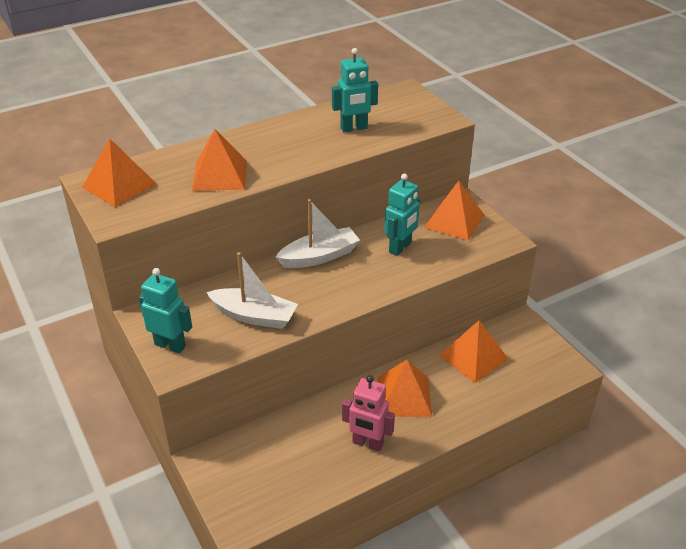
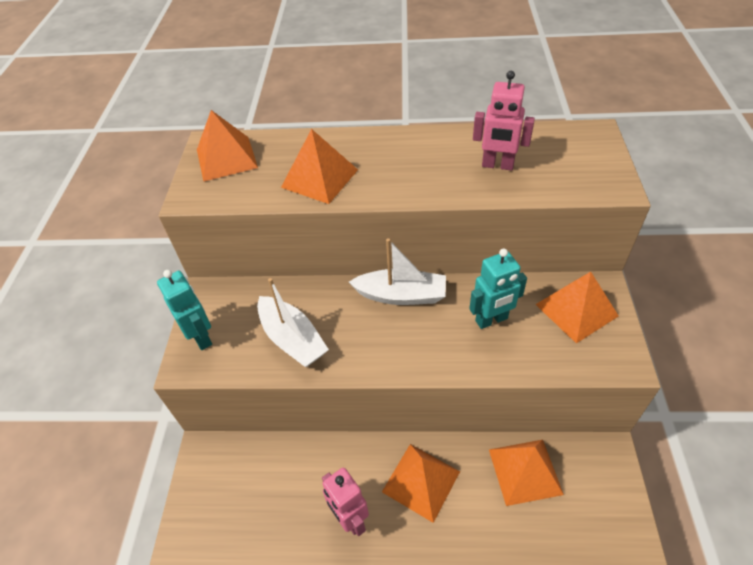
camera: 35 degrees right, 10 degrees up
turquoise robot [332,48,378,132] -> pink robot [473,71,535,171]

